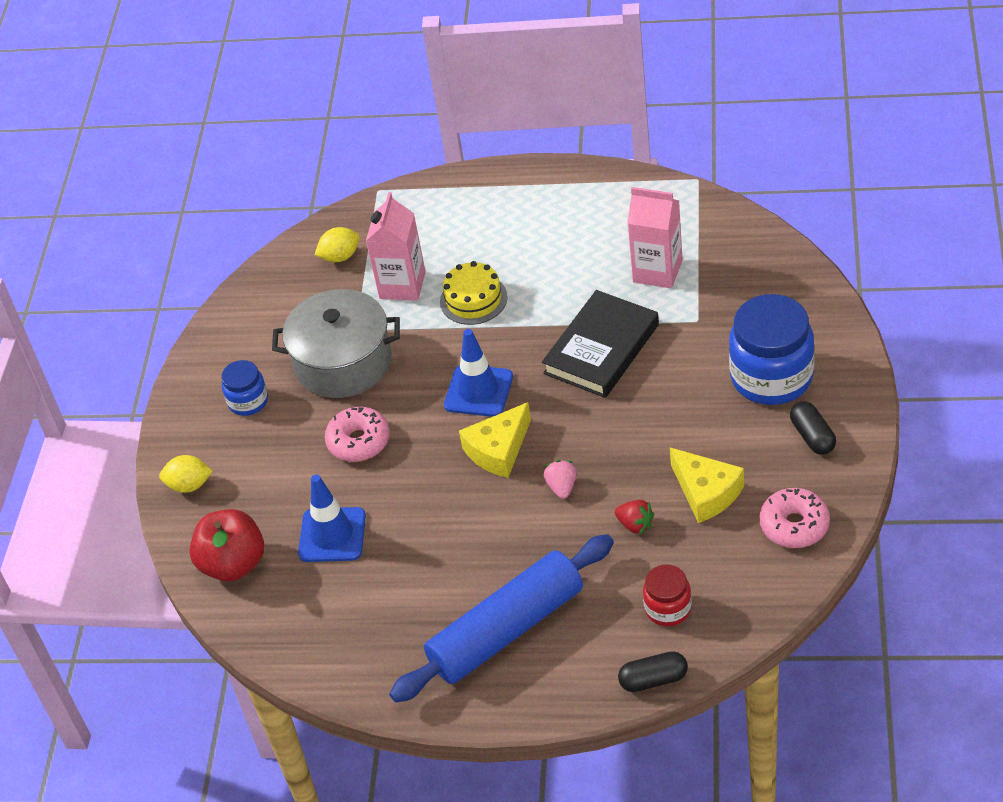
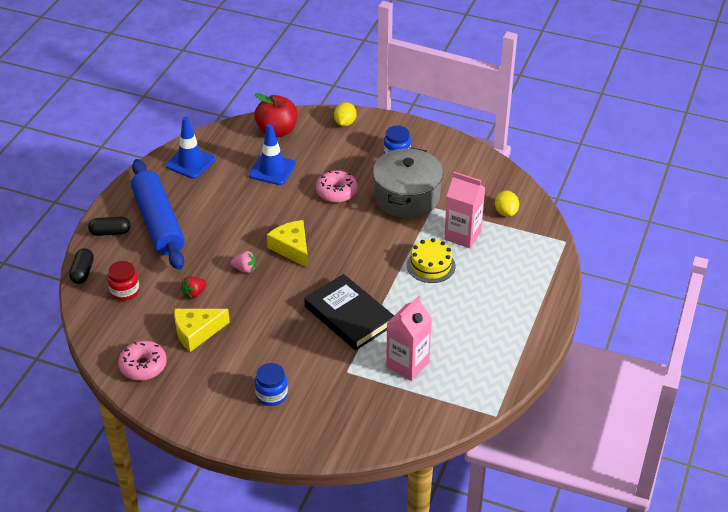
camera: 100 degrees right, 5 degrees down
blue traffic cone [444,329,513,417] -> blue traffic cone moved to [166,117,215,179]
blue jar [729,294,815,405] -> blue jar [255,363,288,406], size x0.52
black capsule [790,401,836,455] -> black capsule moved to [88,216,131,236]

